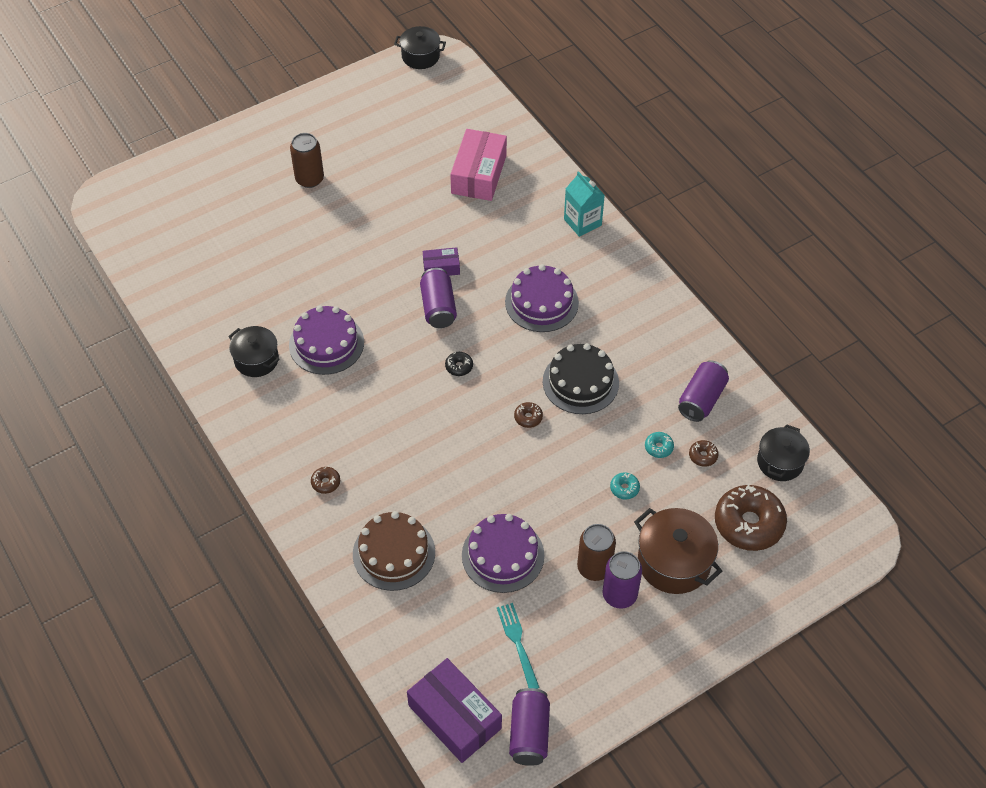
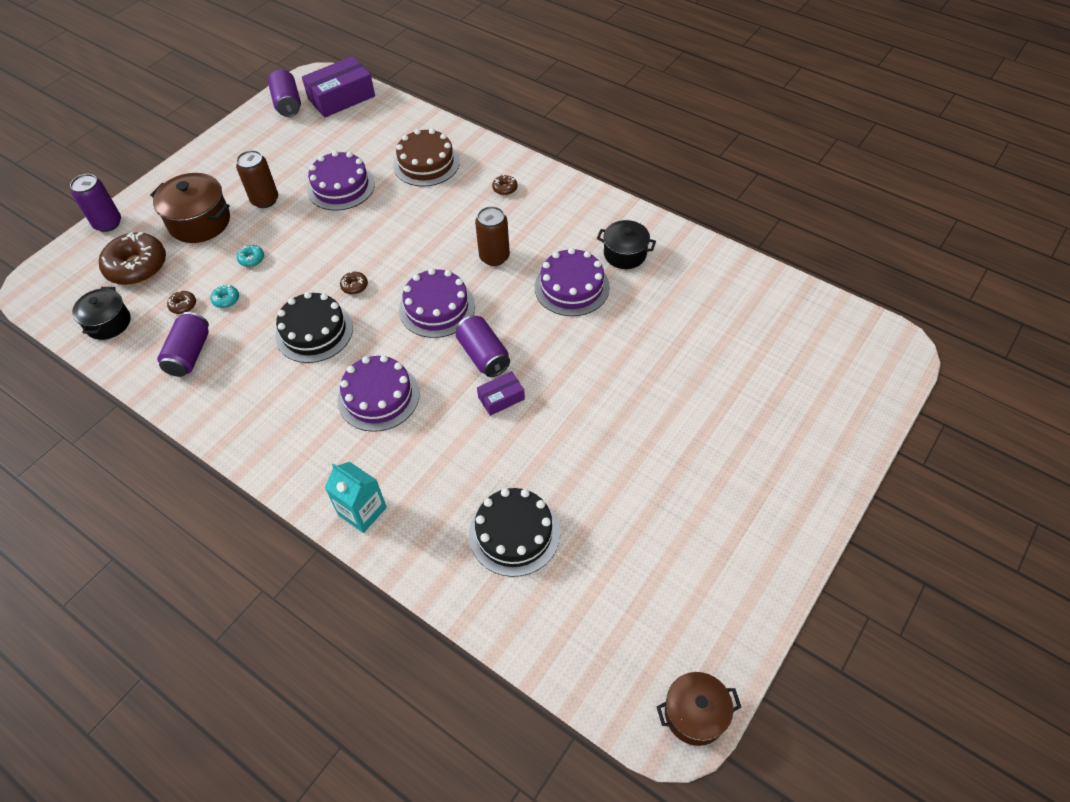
camera: 160 degrees right, 0 degrees up
brown can [290,133,324,188] -> brown can moved to [475,206,510,266]
black pot [394,26,446,69] -> brown pot [657,672,741,746]
purple box [407,658,502,763] -> purple box turned 60 degrees counterclockwise [302,56,375,118]
black donut [445,352,473,376] -> purple cake [399,268,475,338]
pink box [450,129,507,201] -> black cake [469,488,560,577]
turquoise fork [497,603,540,689] -> none
purple can [602,551,642,609] -> purple can moved to [70,174,121,232]

